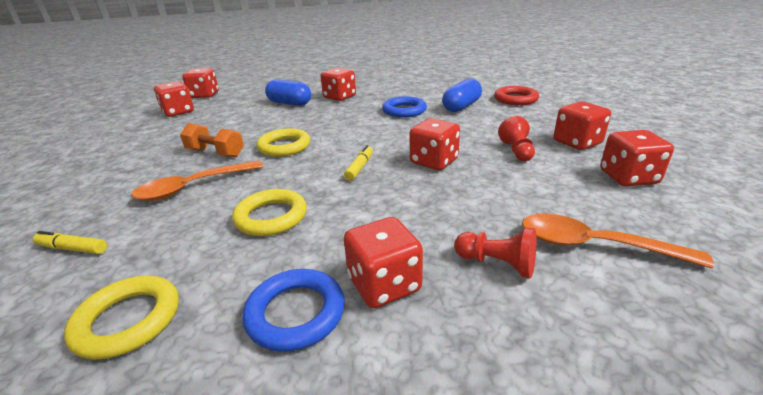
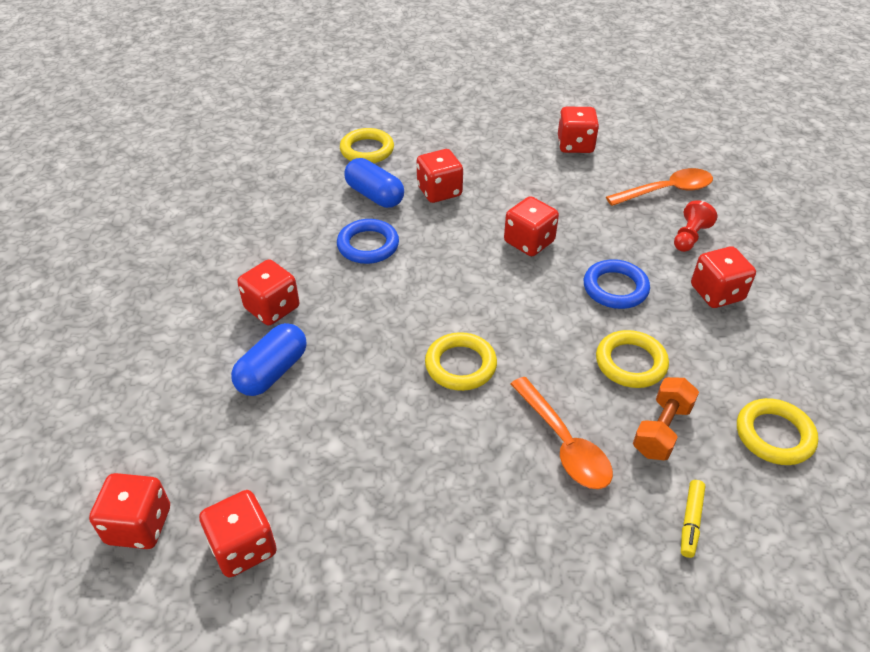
camera: 85 degrees left, 15 degrees up
orange dumbbell [180,123,244,157] -> orange dumbbell moved to [633,377,699,460]
blue ring [242,269,345,352] -> blue ring moved to [584,259,650,309]
yellow marker [344,145,373,181] -> none
red ring [494,86,539,105] -> yellow ring [340,128,394,163]
red pawn [498,116,535,161] -> none
orange spoon [522,214,714,268] -> orange spoon turned 135 degrees counterclockwise [606,168,713,206]
red dice [554,101,611,150] -> red dice moved to [417,149,463,203]

